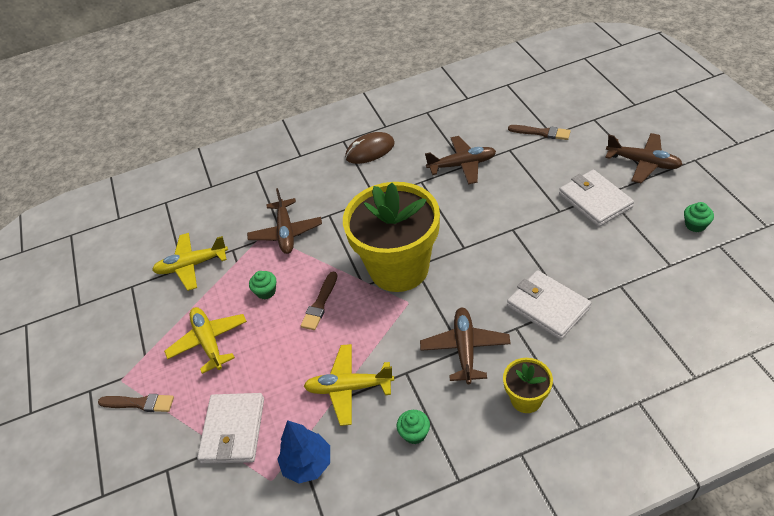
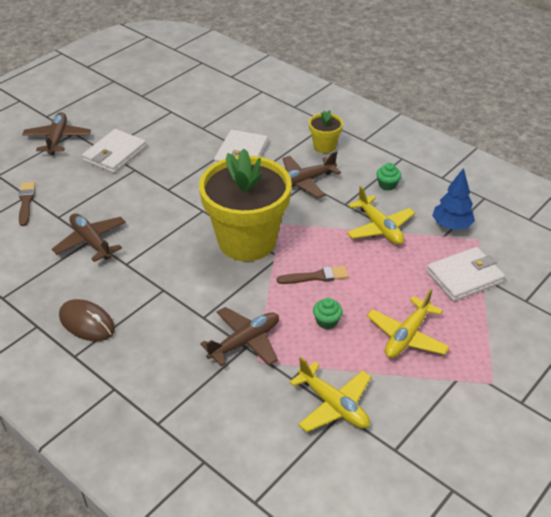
camera: 125 degrees left, 5 degrees down
brown brush [98,394,174,412] -> none
green cupcake [684,202,714,232] -> none

